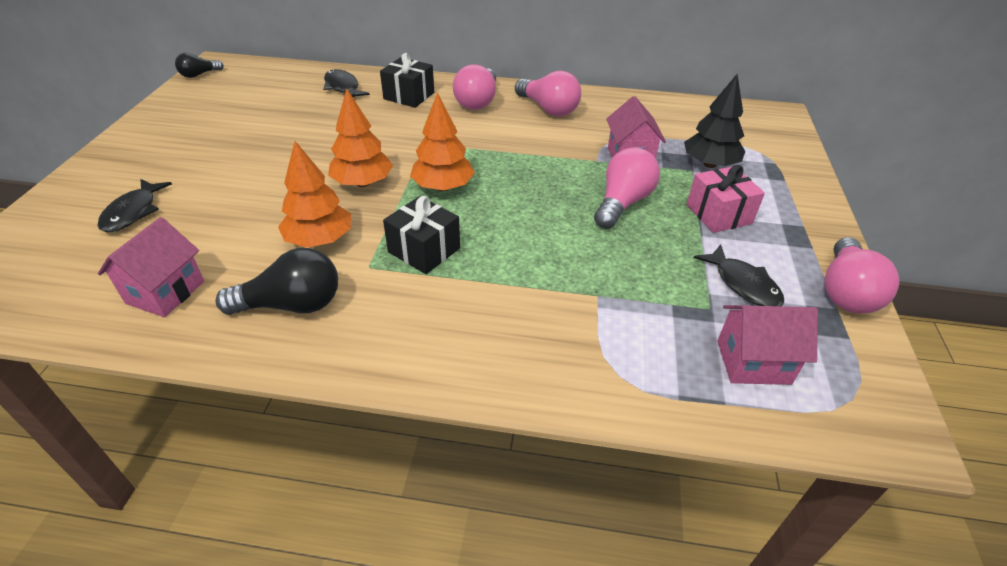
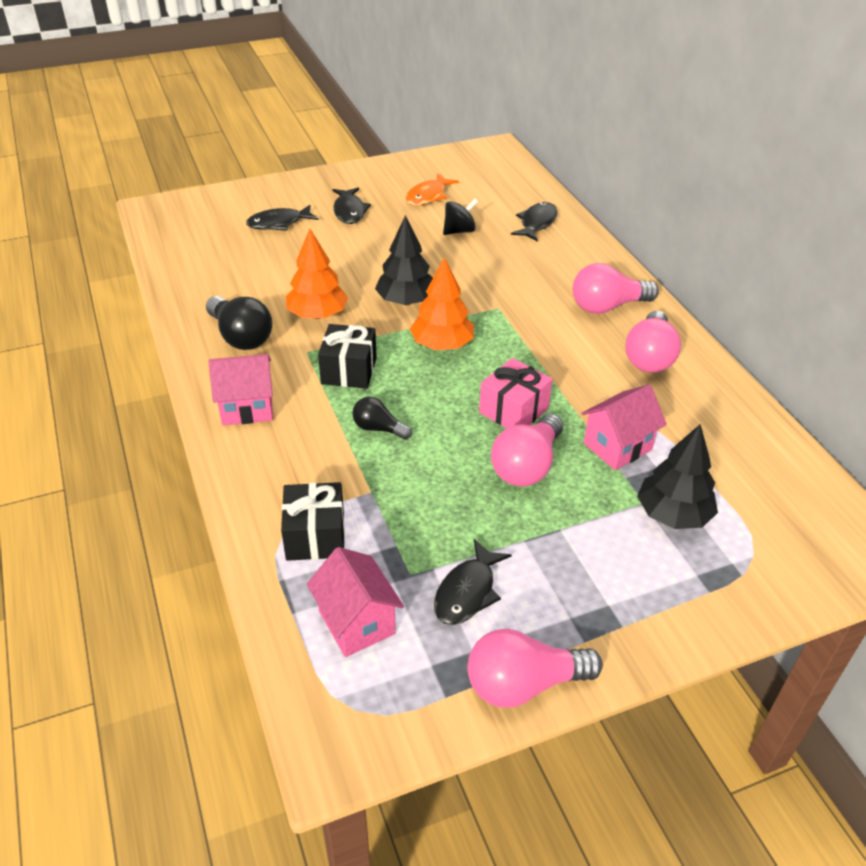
camera: 60 degrees right, 0 degrees up
pink house [98,217,204,317] -> pink house moved to [209,354,273,425]
black light bulb [175,53,224,78] -> black light bulb moved to [352,396,412,440]
orange tree [328,89,393,187] -> black tree [375,215,433,305]
black gift [380,53,434,108] -> black gift moved to [281,482,345,561]
pink light bulb [594,147,660,229] -> pink light bulb turned 120 degrees clockwise [491,414,563,487]
pink gift [687,165,765,233] -> pink gift moved to [479,358,552,428]
none -> black fish [332,187,371,224]
none -> orange fish [405,173,459,206]
none -> black spinning top [443,199,478,235]

